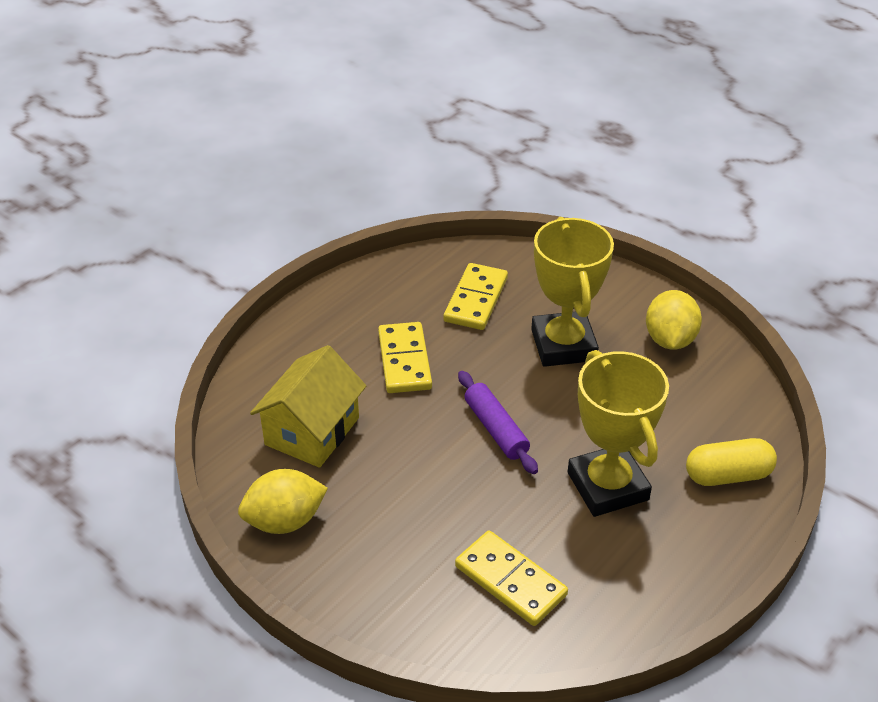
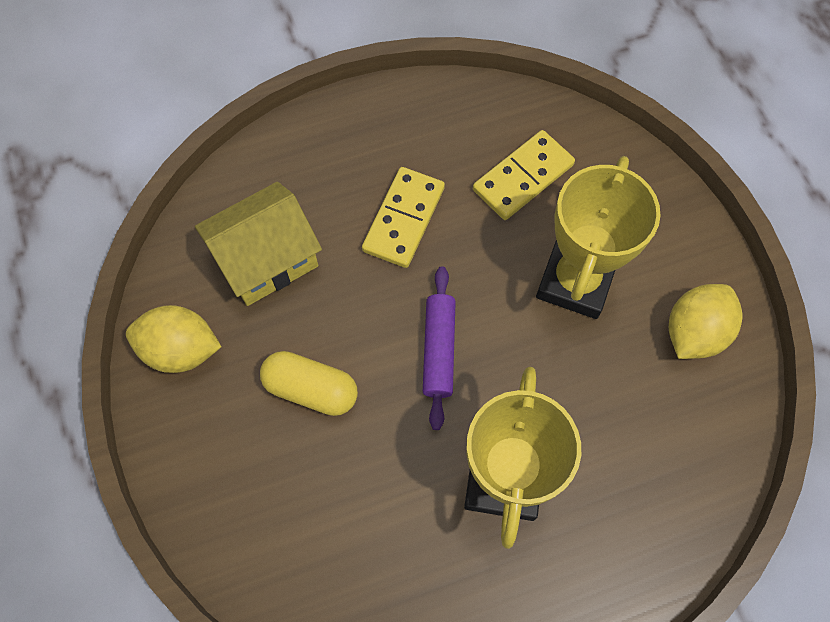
camera: 30 degrees right, 25 degrees up
yellow domino [455,530,568,626] -> none
yellow capsule [686,438,777,486] -> yellow capsule moved to [260,351,358,416]

